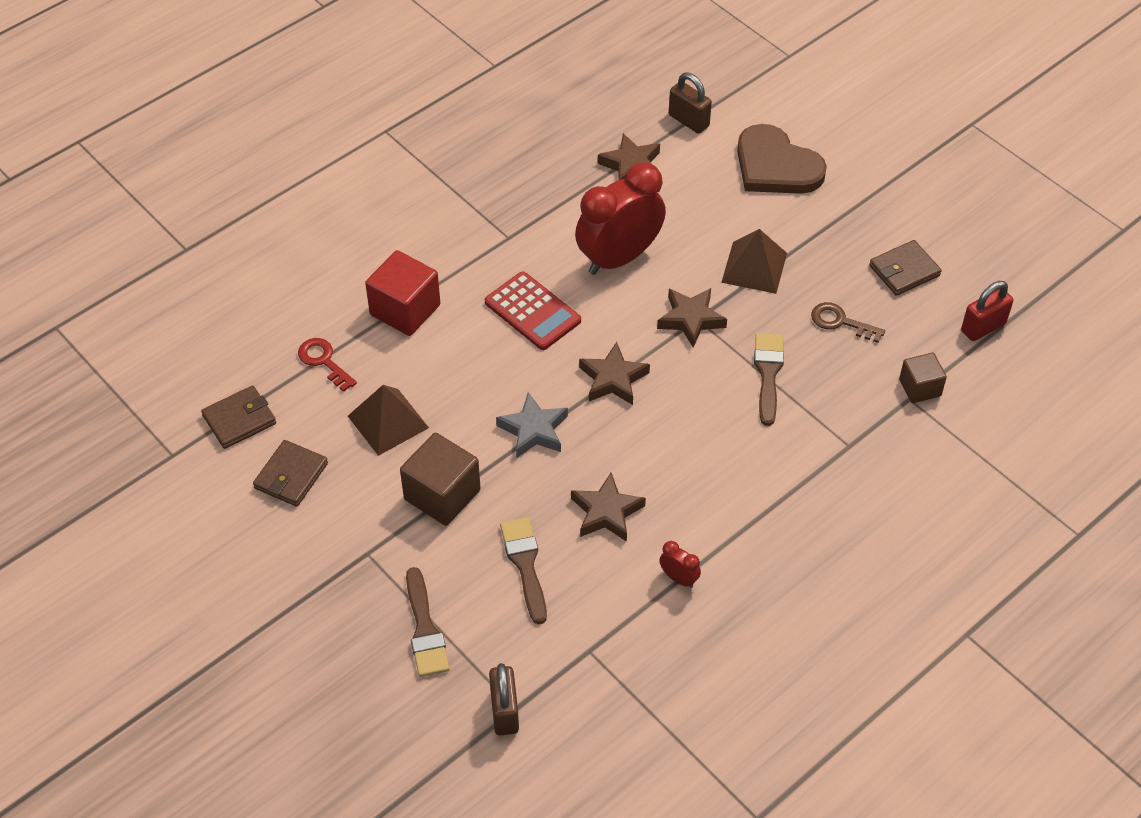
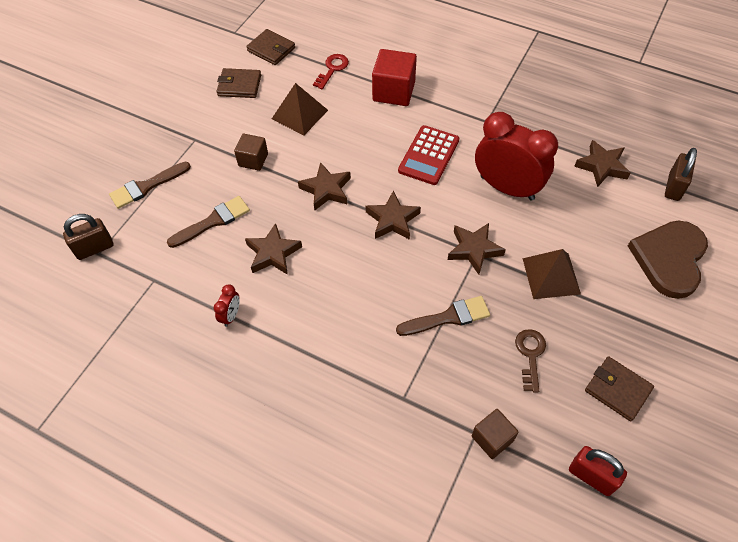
camera: 70 degrees right, 5 degrees up
brown cube [400,433,481,526] -> brown cube [234,134,268,171], size x0.61
grey star [496,392,568,458] -> brown star [298,162,351,211]

